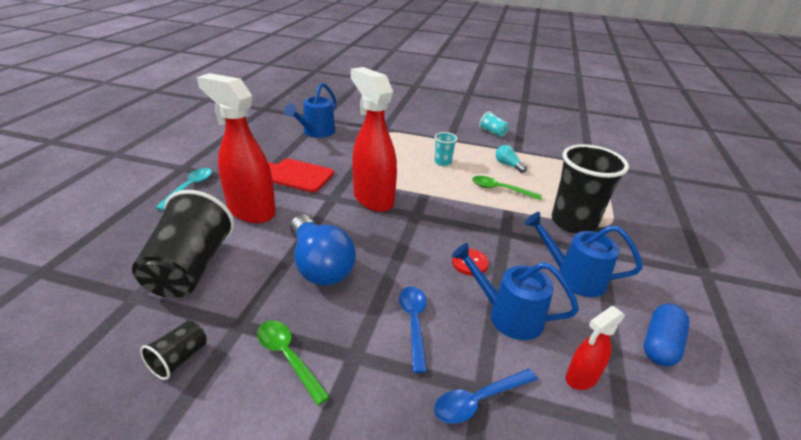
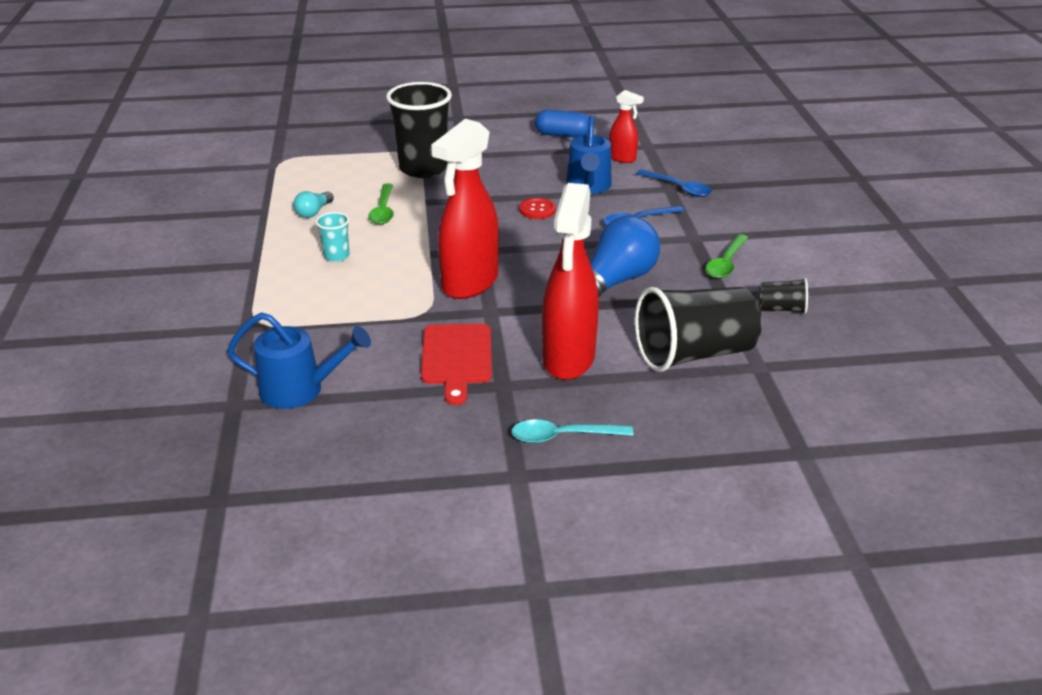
camera: 110 degrees left, 0 degrees up
turquoise cup [479,111,509,137] -> none
blue watering can [524,212,643,297] -> none

